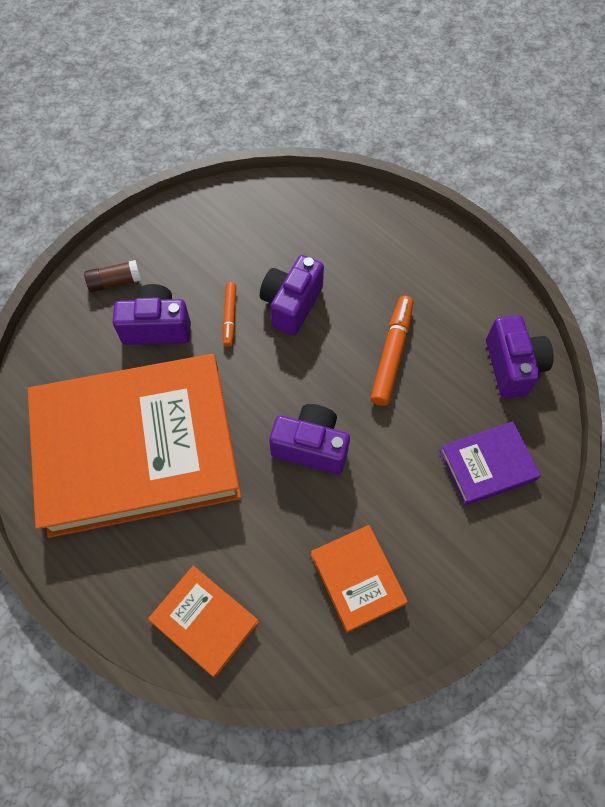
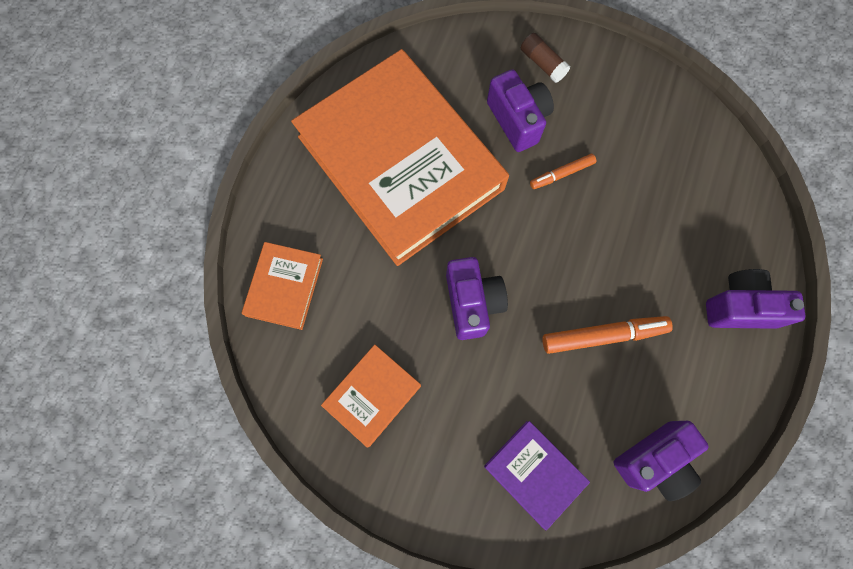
camera: 65 degrees right, 10 degrees up
purple camera [260,255,324,336] -> purple camera moved to [706,269,805,329]

